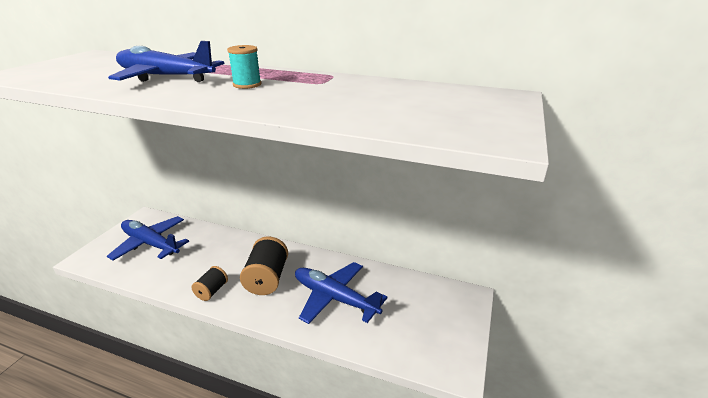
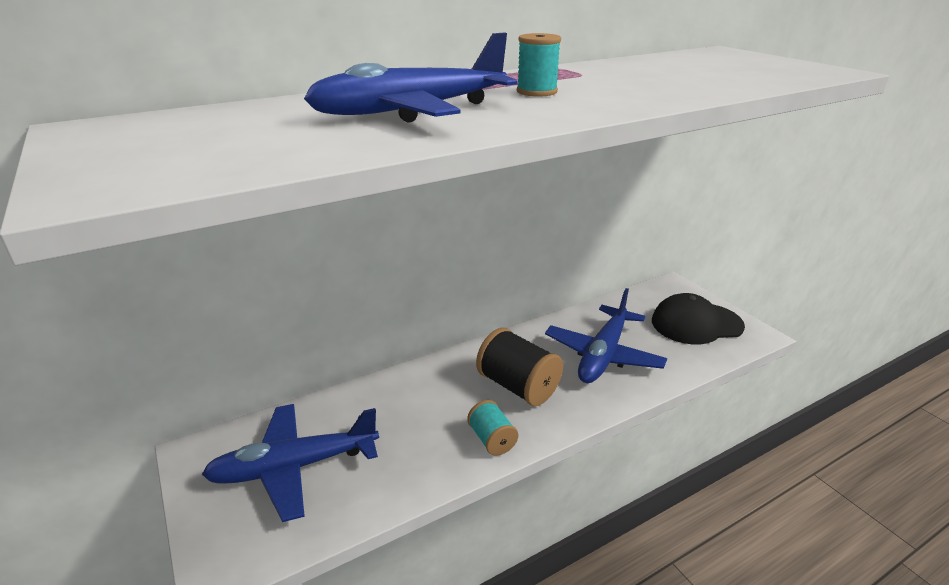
camera: 50 degrees left, 0 degrees up
black spool [191,266,228,301] -> turquoise spool [467,400,518,456]
blue plane [295,262,388,324] -> blue plane turned 45 degrees counterclockwise [545,288,667,383]
none -> black cap [652,293,745,344]

